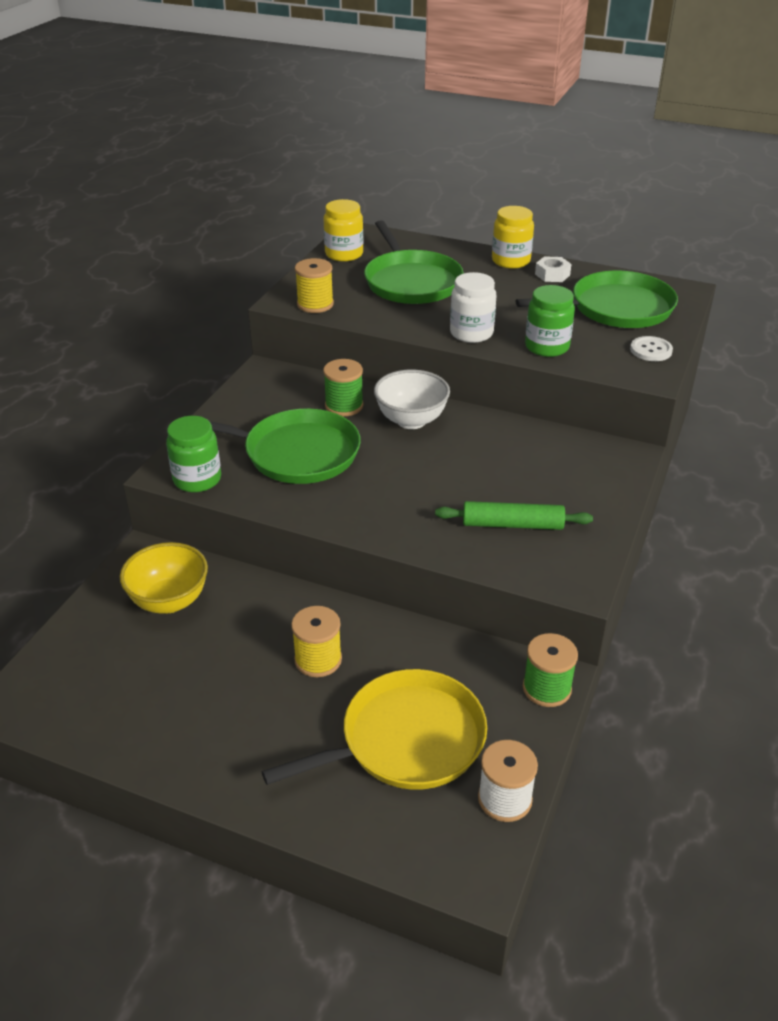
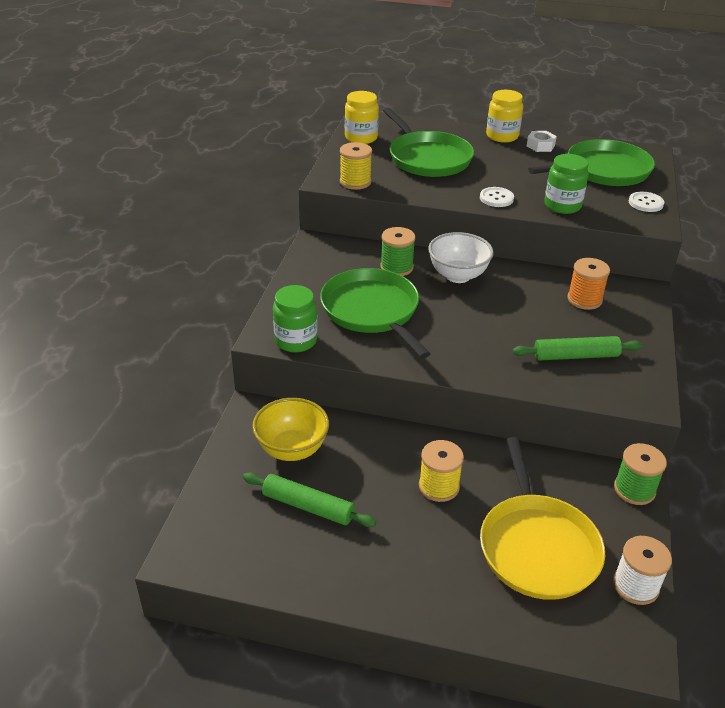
camera: 10 degrees left, 0 degrees up
green pan [182,408,361,484] -> green pan turned 120 degrees counterclockwise [320,268,431,358]
yellow pan [262,669,487,790] -> yellow pan turned 120 degrees clockwise [480,437,605,600]
white jar [450,272,496,343] -> white button [480,187,514,207]
none -> green rolling pin [243,472,377,527]
none -> orange spool [567,258,610,310]

